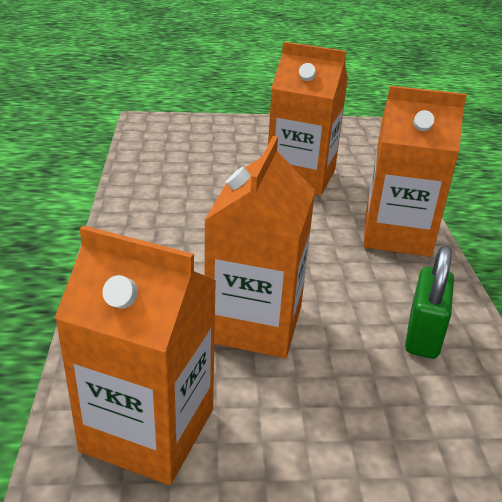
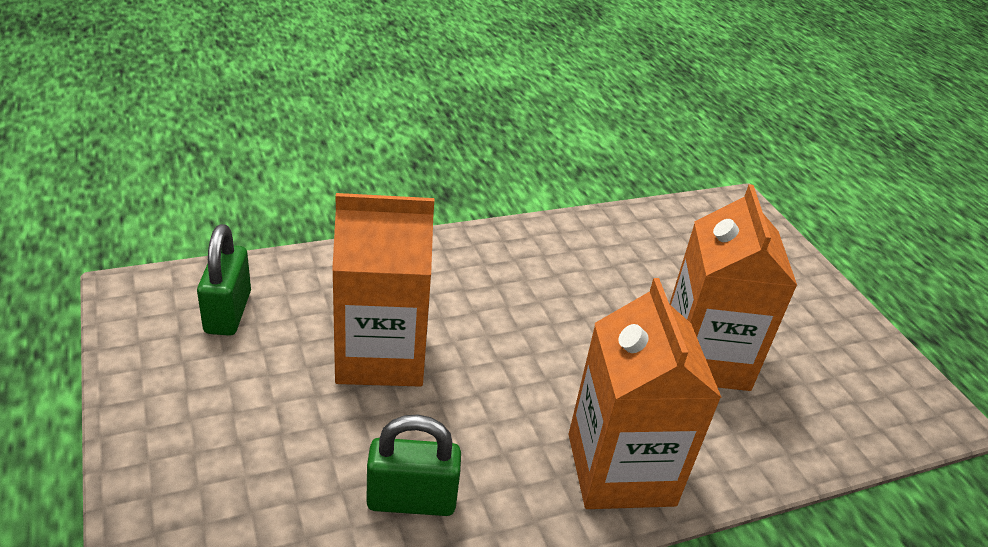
camera: 70 degrees right, 5 degrees up
orange carton [55,225,216,485] -> green padlock [197,224,251,336]

